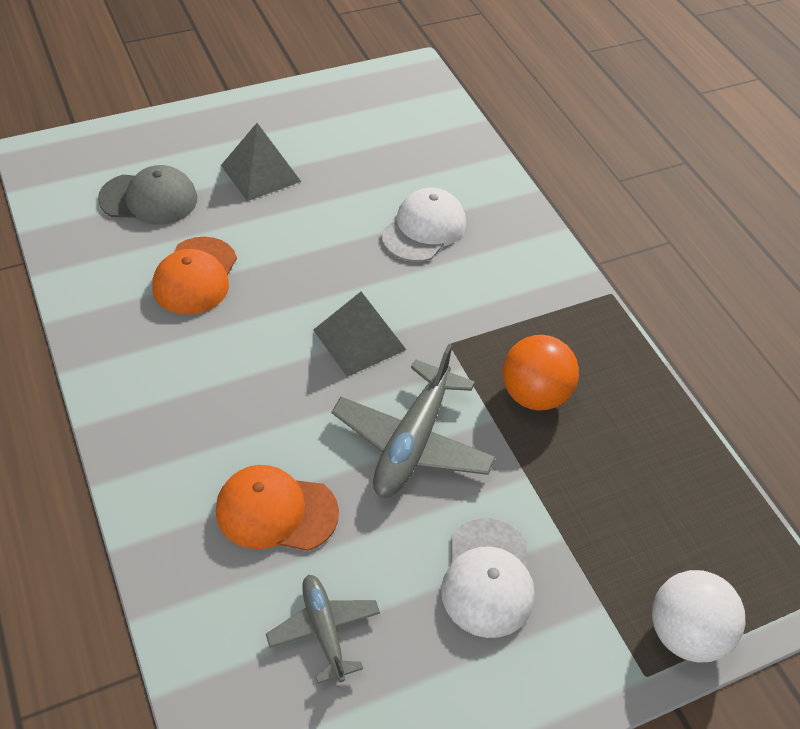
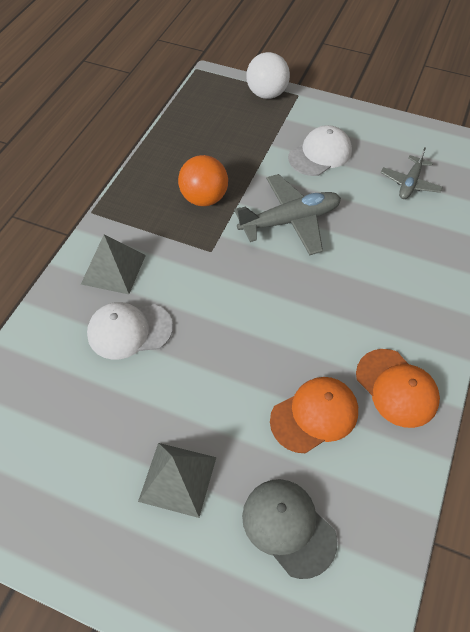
camera: 130 degrees left, 5 degrees up
orange cap [216,465,339,551] -> orange cap moved to [356,349,440,428]
grey pyramid [313,292,406,377] -> grey pyramid moved to [81,235,146,294]

